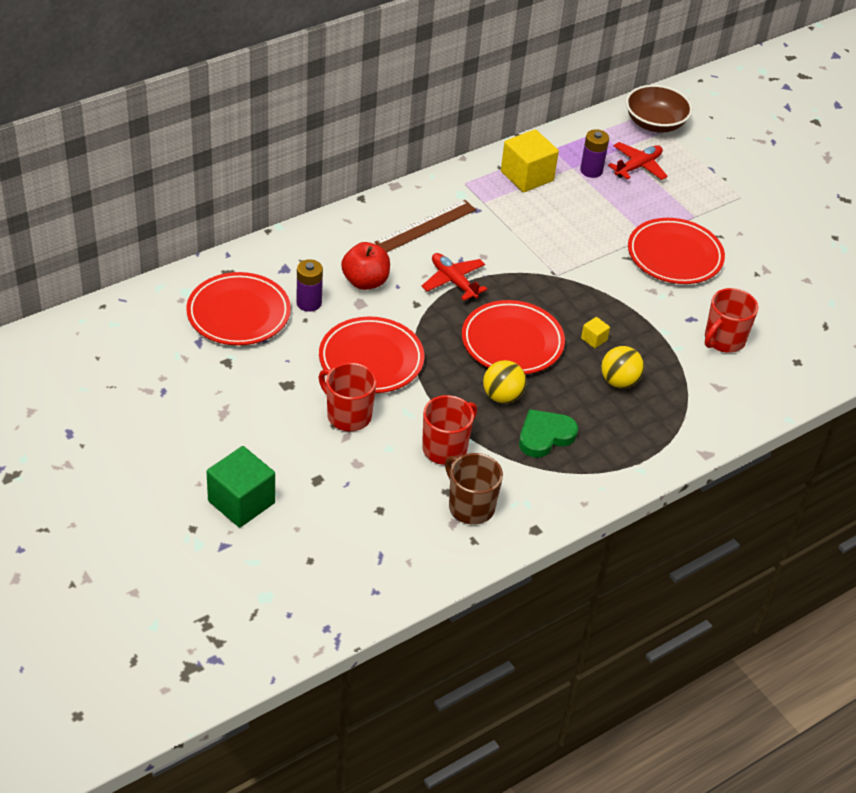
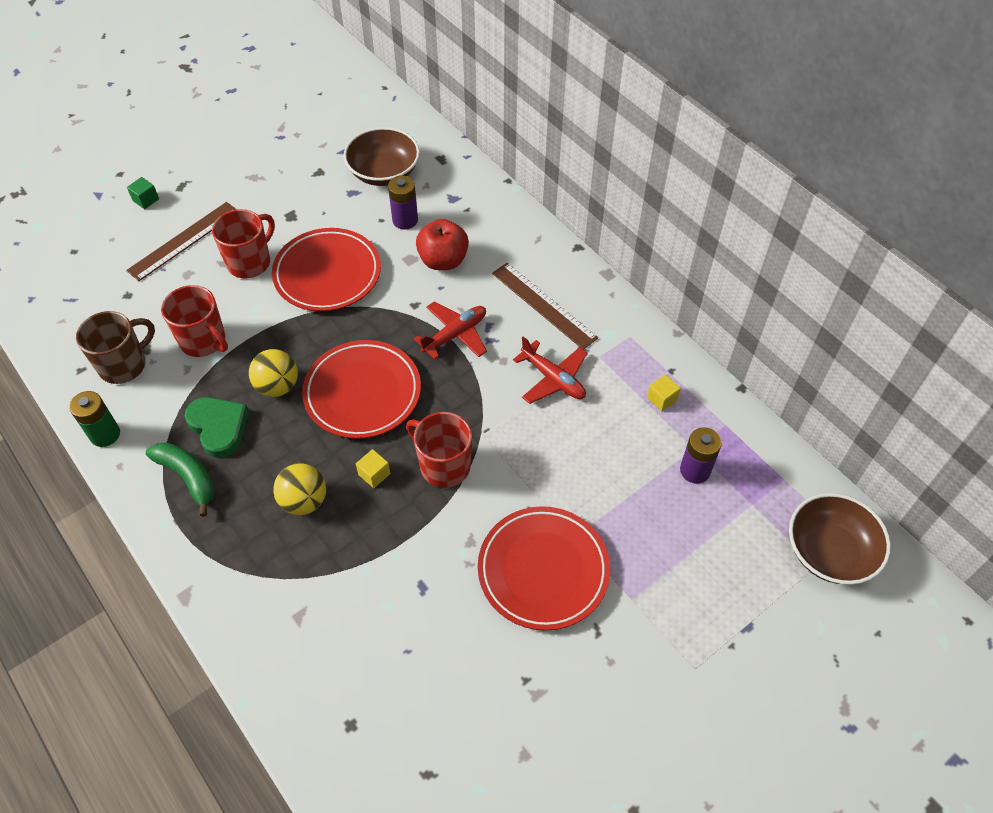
camera: 90 degrees right, 10 degrees up
red plate [186,272,291,346] -> brown bowl [344,127,420,186]
green cube [206,446,275,528] -> green cube [127,177,159,209], size x0.44
yellow cube [501,129,559,192] -> yellow cube [647,374,681,411], size x0.44
red plane [608,142,668,180] -> red plane moved to [513,337,587,404]
red mug [705,288,758,353] -> red mug moved to [406,412,472,488]
none -> green battery [69,391,120,447]
none -> brown ruler [126,202,237,281]
none -> green banana [146,442,214,517]

